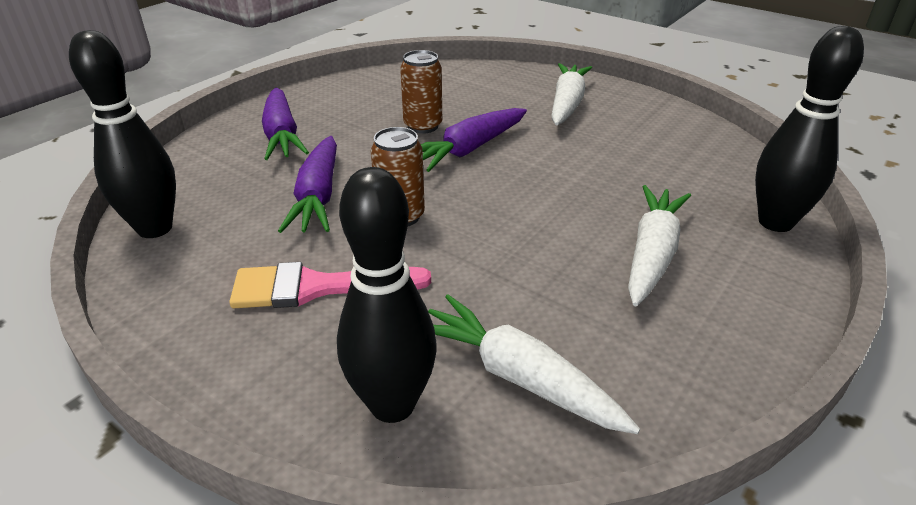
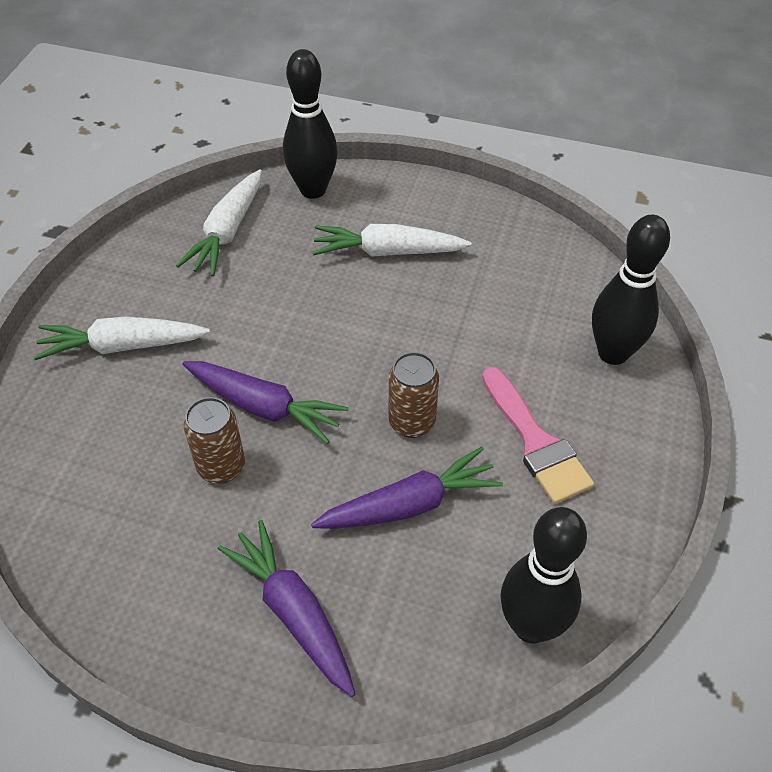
camera: 110 degrees left, 15 degrees up
purple carrot [262,87,309,160] -> purple carrot turned 90 degrees counterclockwise [218,520,355,697]
white carrot [428,294,640,434] -> white carrot moved to [176,169,262,276]

